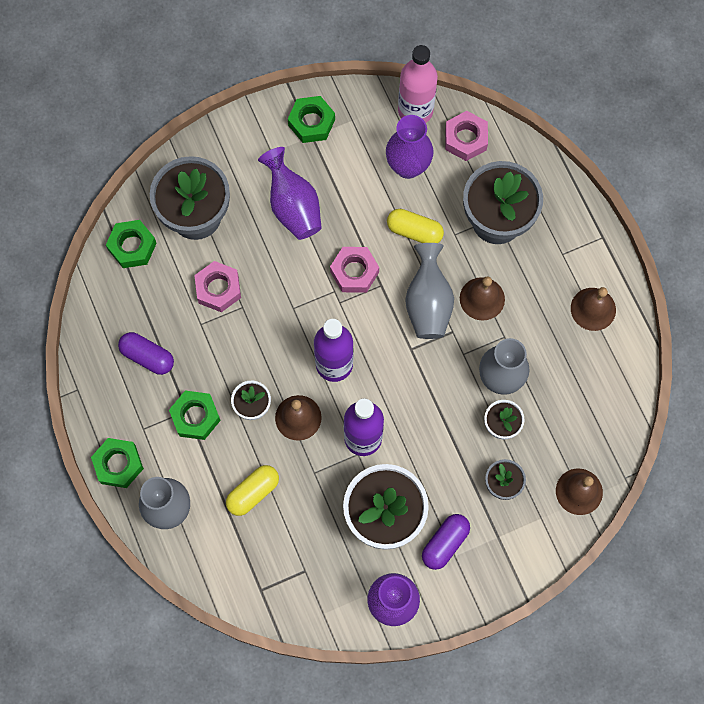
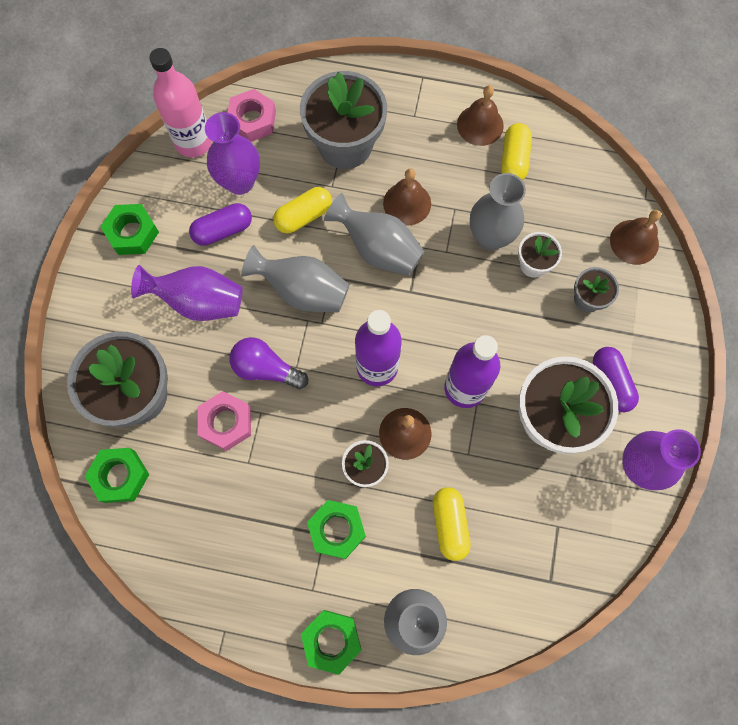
camera: 55 degrees left, 0 degrees up
purple capsule [118,332,174,375] -> purple capsule moved to [189,203,252,246]
pink nut [330,247,379,293] -> grey vase [241,245,349,312]
none -> purple light bulb [230,337,308,389]
none -> yellow capsule [501,123,532,180]

